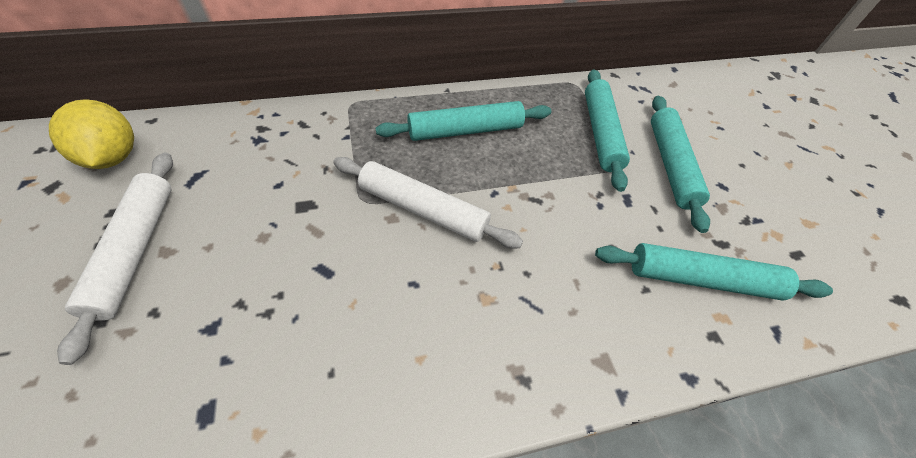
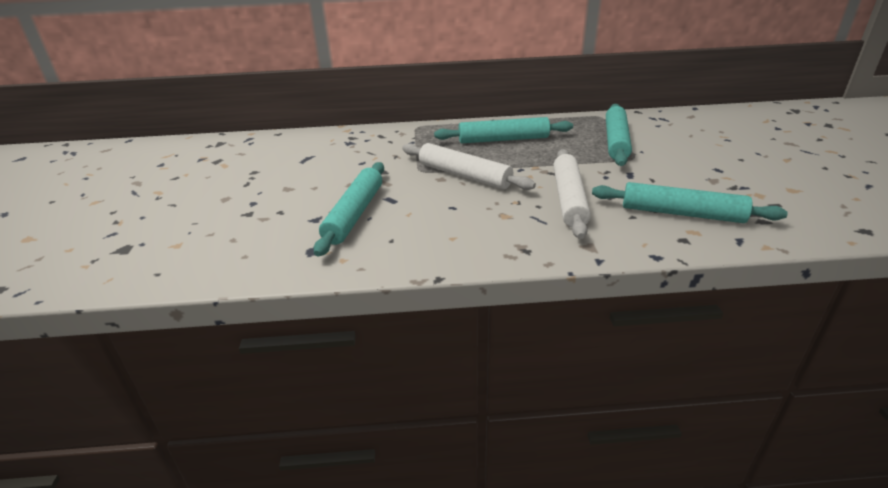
camera: 15 degrees right, 20 degrees down
yellow lemon [49,99,134,169] -> none
white rolling pin [57,152,173,365] -> white rolling pin moved to [553,149,591,239]
turquoise rolling pin [651,96,710,233] -> turquoise rolling pin moved to [314,162,384,256]

